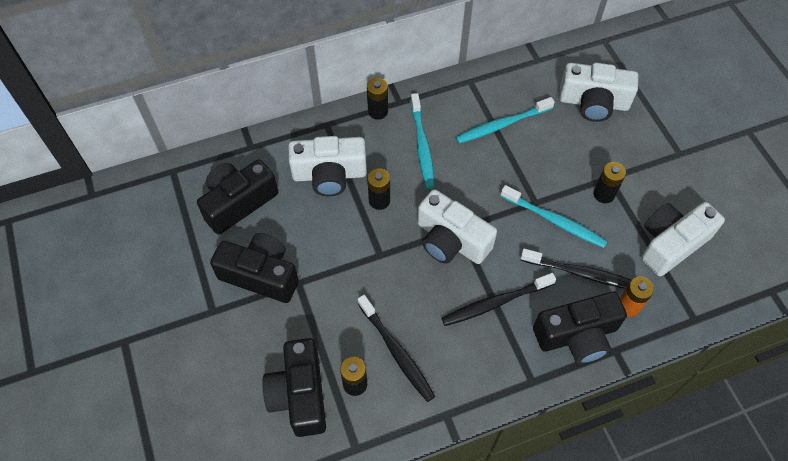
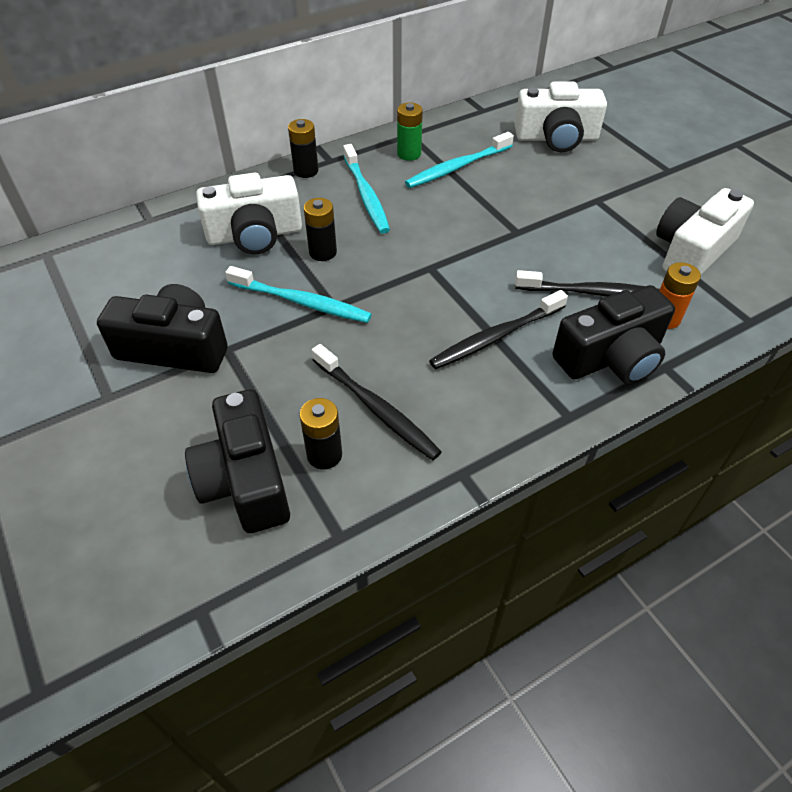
camera: 10 degrees left, 10 degrees down
black camera [197,159,278,234] -> none
white camera [417,189,497,264] -> none
turquoise toothbrush [501,185,607,248] -> turquoise toothbrush moved to [225,266,372,323]
black battery [594,162,626,203] -> none
none -> green battery [397,103,423,161]

